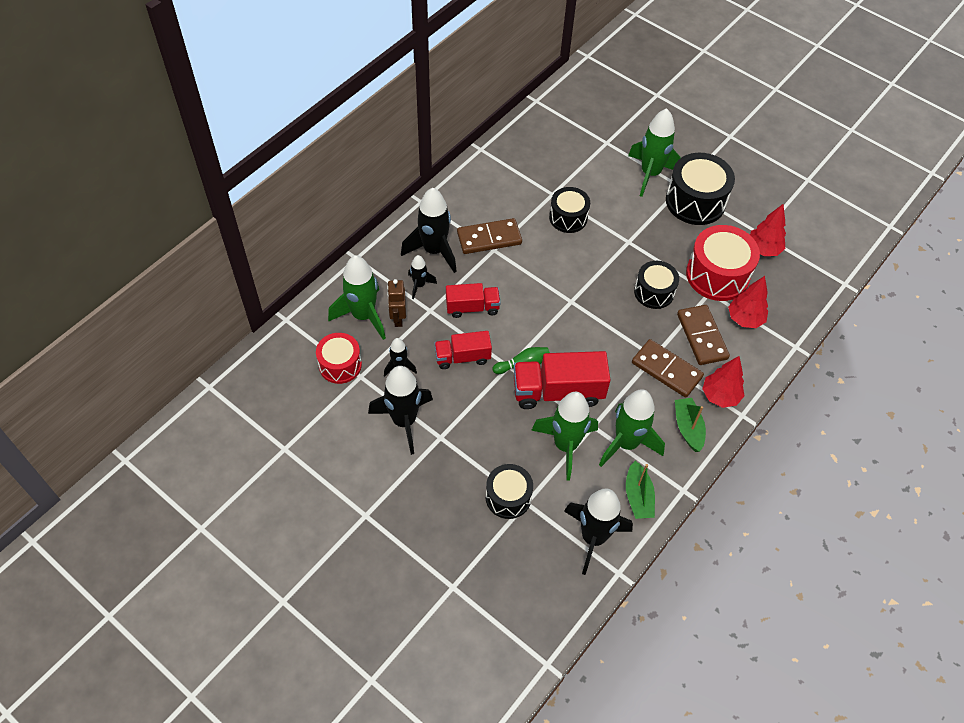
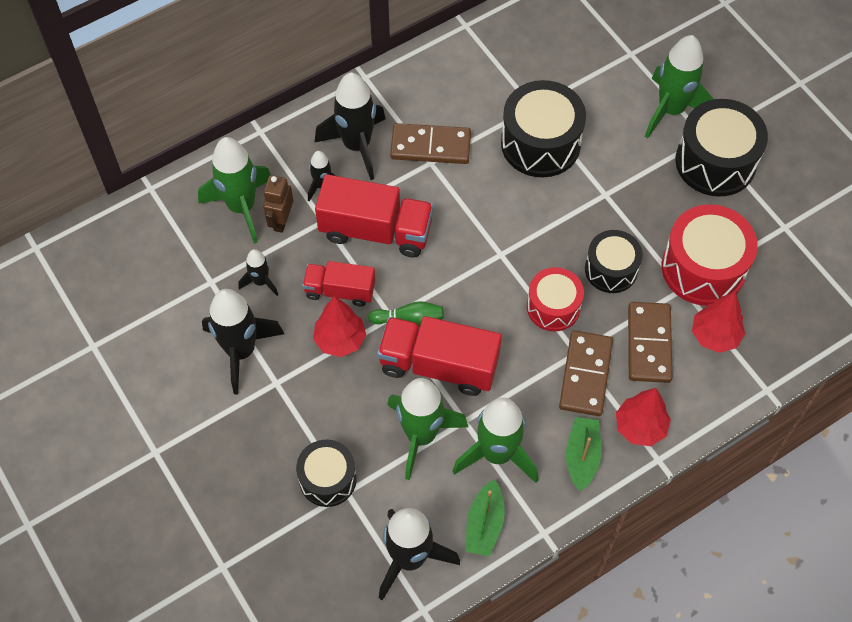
camera: 20 degrees right, 5 degrees up
red drum [316,333,362,384] -> red drum moved to [527,267,584,331]
red truck [446,283,501,318] -> red truck [315,174,433,258], size x1.62
black drum [549,187,590,233] -> black drum [501,80,586,177], size x1.59
brown domino [632,339,704,398] -> brown domino turned 45 degrees clockwise [559,330,613,416]
red tree [750,204,786,256] -> red tree moved to [313,296,366,357]

